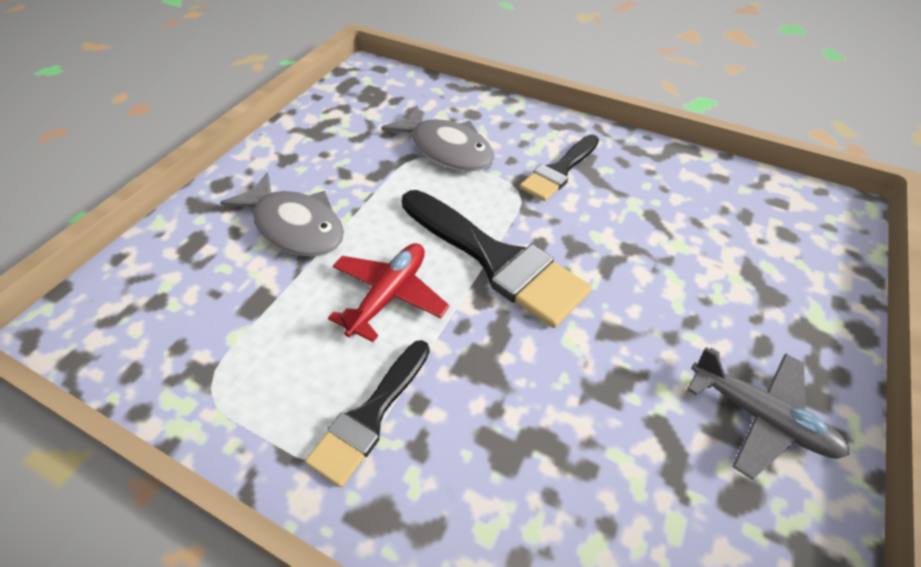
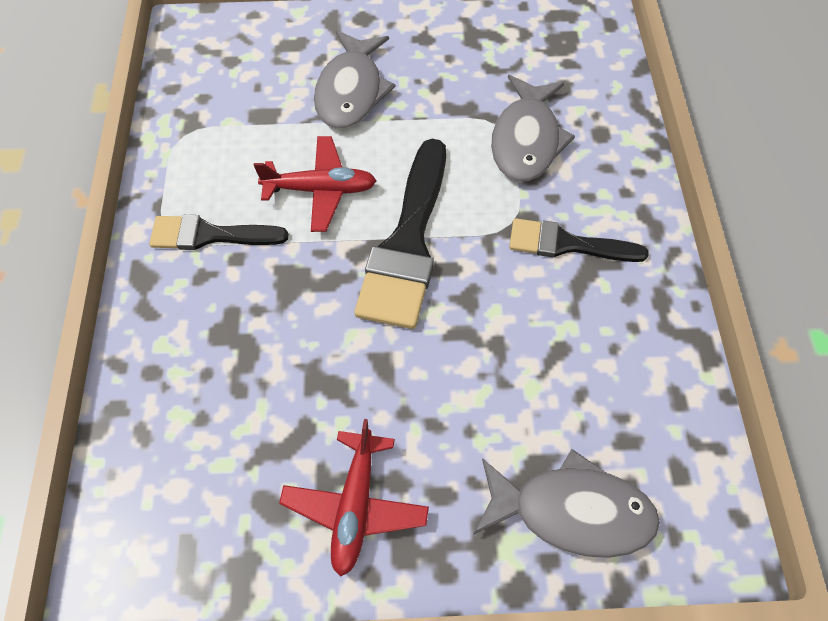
camera: 60 degrees right, 10 degrees up
grey plane [687,347,849,480] -> red plane [279,419,429,577]
none -> grey fish [473,449,660,558]

